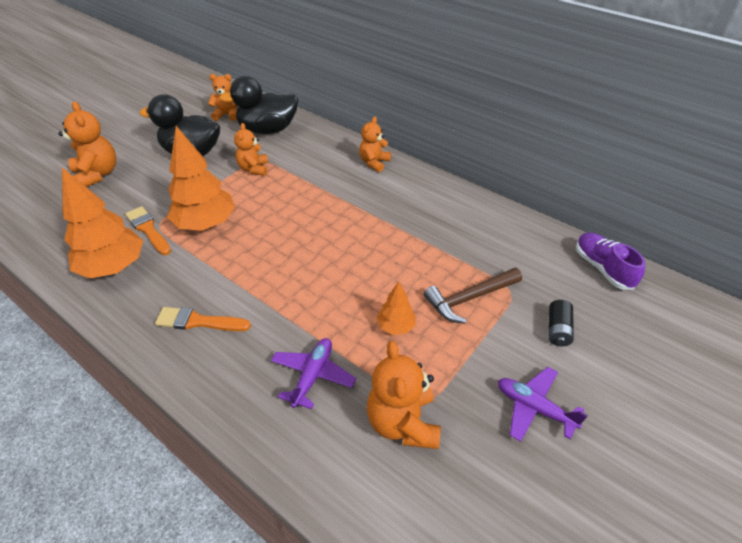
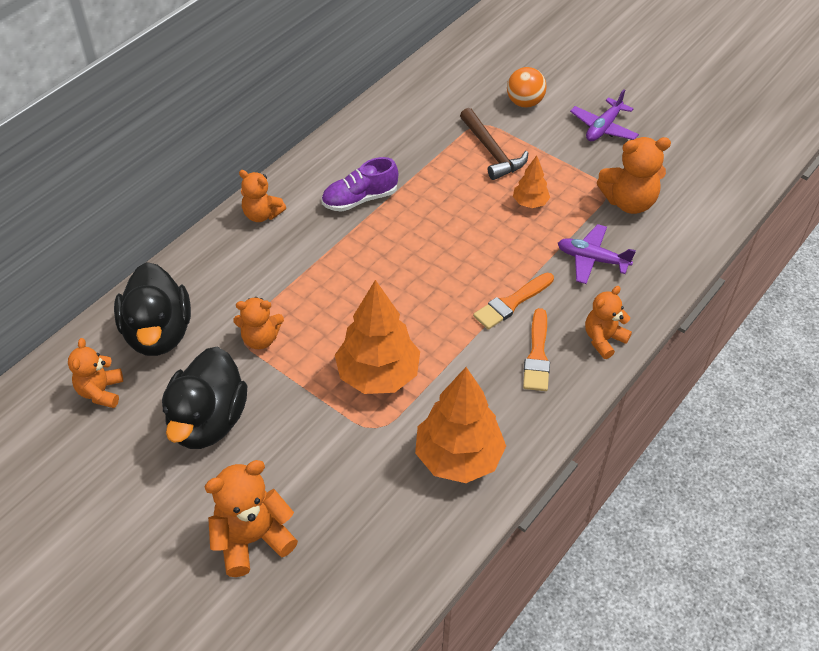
camera: 90 degrees left, 5 degrees up
orange brush [125,206,171,255] -> orange brush moved to [473,273,554,330]
black battery [549,300,574,346] -> orange ball [507,67,547,107]
purple shoe [576,232,646,290] -> purple shoe moved to [322,157,398,212]
none -> orange teddy bear [585,286,632,359]

